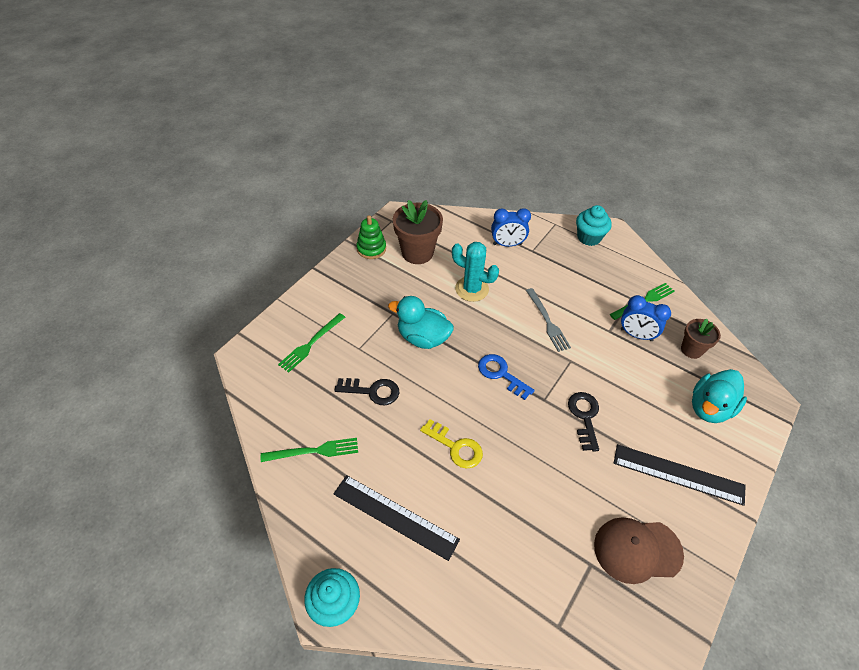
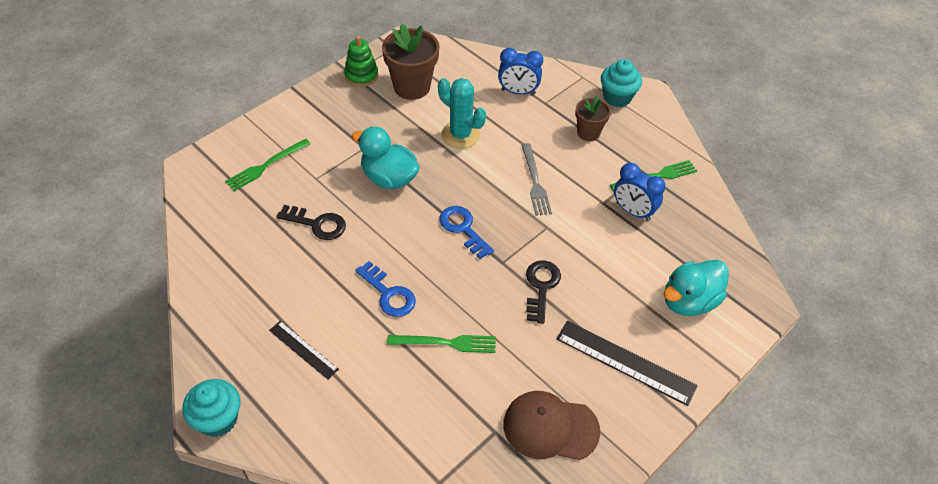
camera: 10 degrees right, 0 degrees up
green fork [261,438,358,462] -> green fork moved to [387,335,496,353]
black ruler [333,475,460,561] -> black ruler [269,321,339,380], size x0.59
yellow key [420,419,483,469] -> blue key [355,261,416,317]
brown flower pot [681,318,721,359] -> brown flower pot moved to [575,96,611,141]

